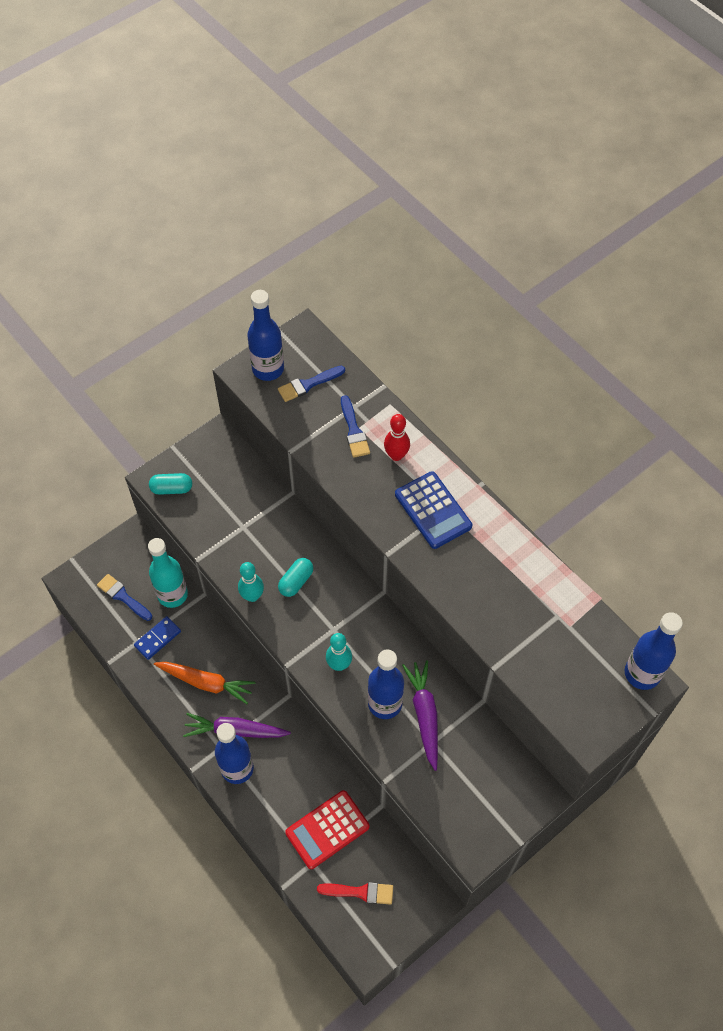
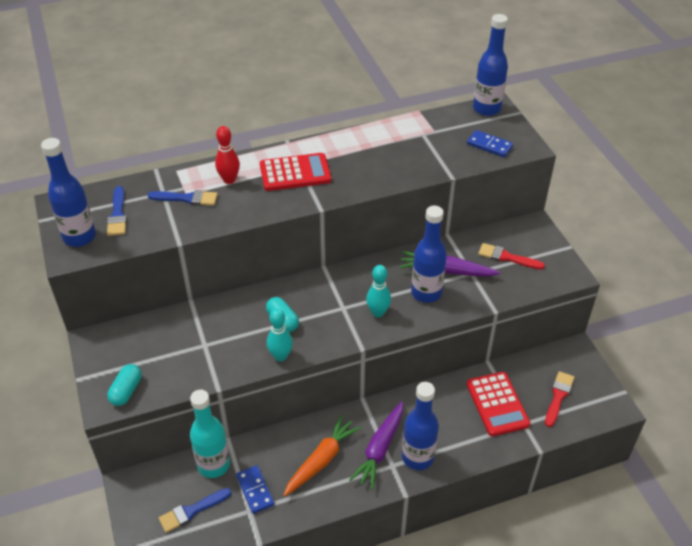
camera: 70 degrees left, 15 degrees down
blue calculator [395,471,472,549] -> red calculator [260,153,331,191]
none -> blue domino [467,130,513,157]
none -> red brush [478,243,545,270]

